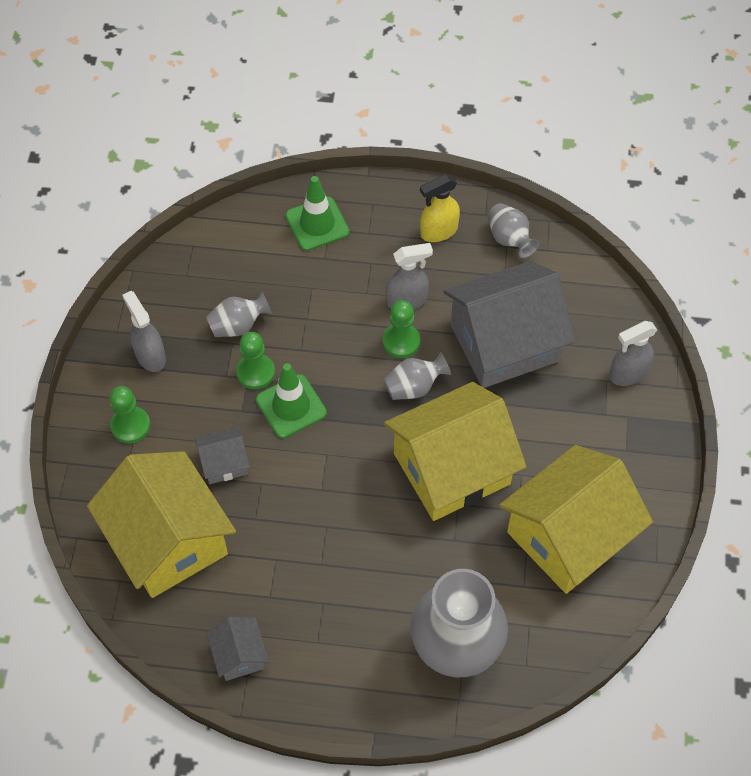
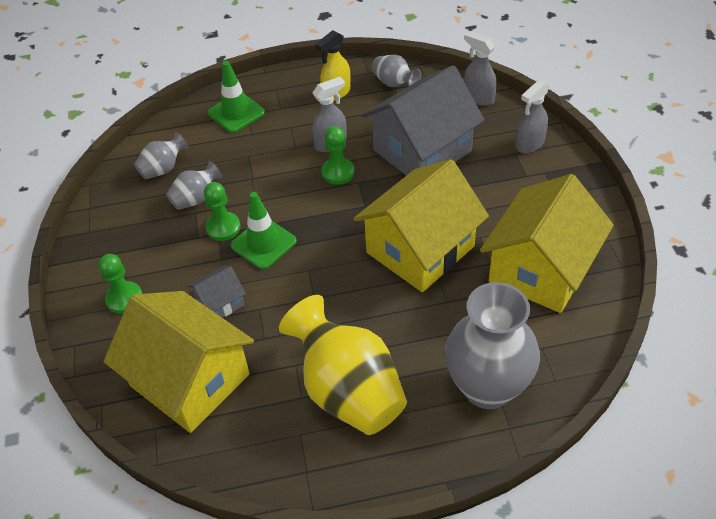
camera: 15 degrees left, 10 degrees down
grey spray bottle [122,291,166,372] -> grey spray bottle moved to [464,31,497,106]
grey house [206,617,269,681] -> none
grey vase [384,352,451,400] -> grey vase moved to [134,132,189,179]
none -> yellow vase [279,295,407,435]

